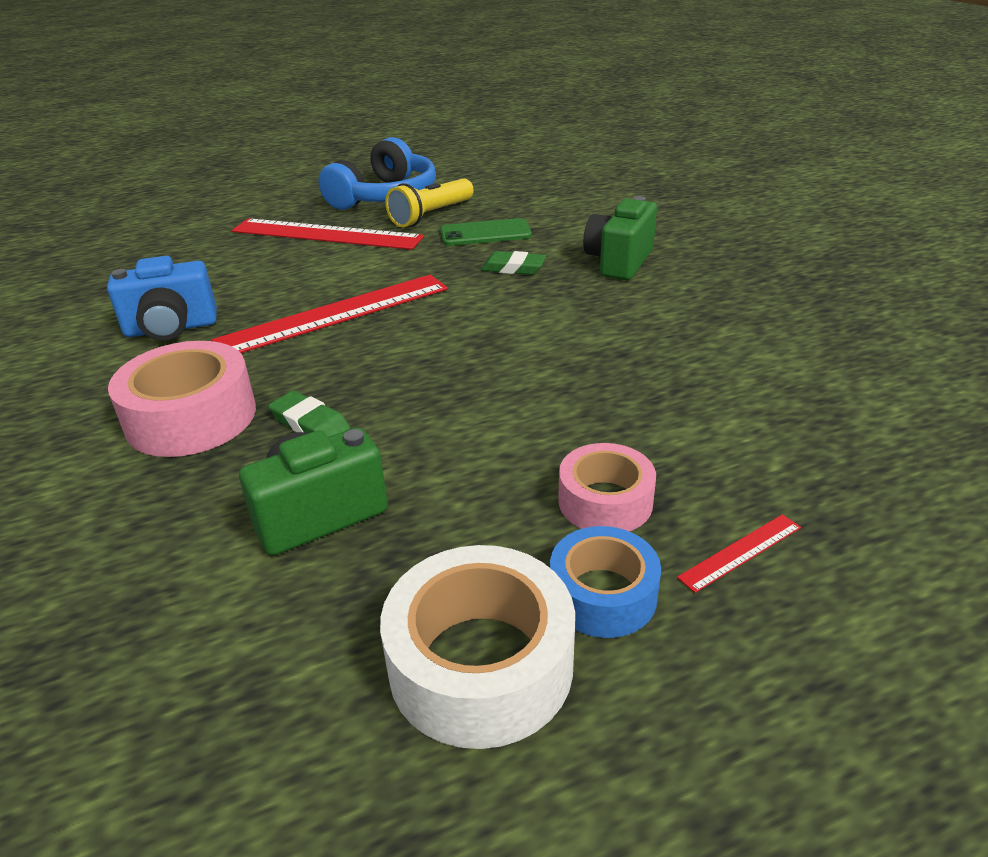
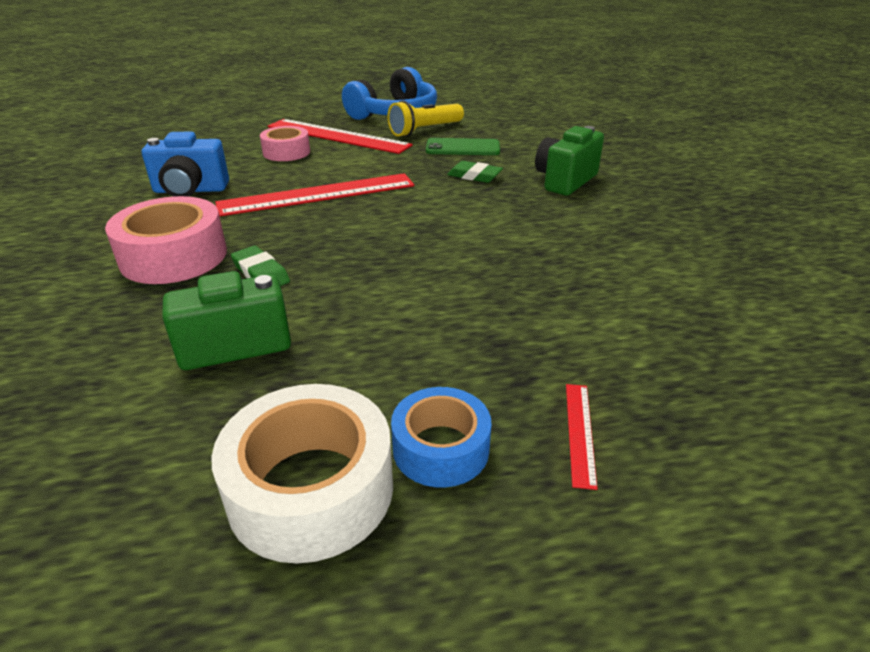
camera: 10 degrees right, 0 degrees up
pink tape [558,443,656,531] -> pink tape moved to [260,126,310,161]
red ruler [677,514,801,593] -> red ruler turned 60 degrees counterclockwise [566,384,598,490]

